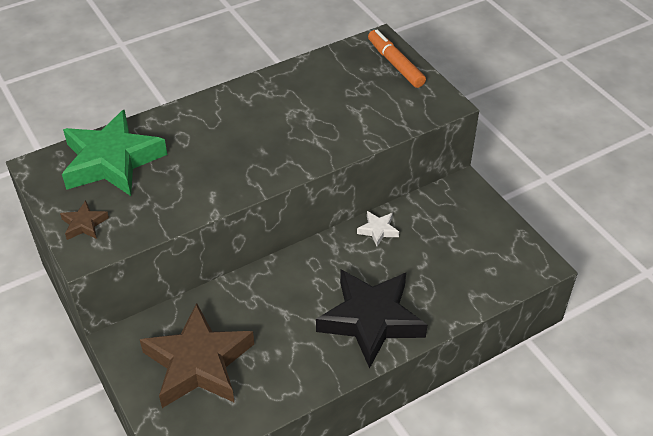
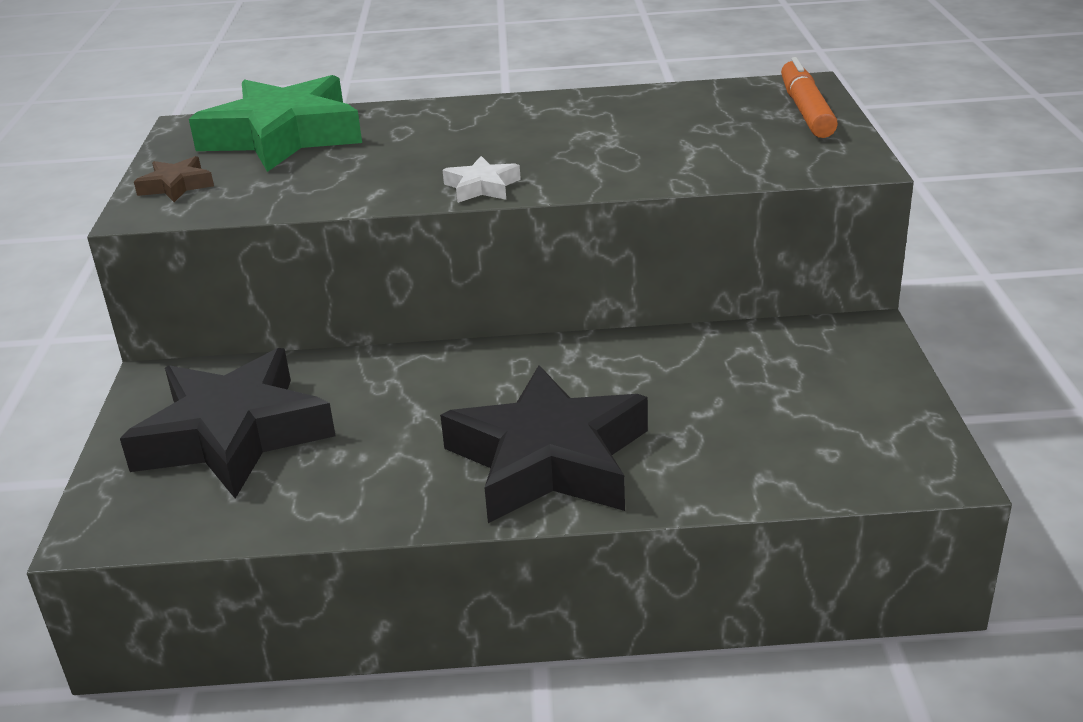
camera: 30 degrees right, 15 degrees down
brown star [140,303,254,408] -> black star [120,348,336,499]
white star [357,211,399,247] -> white star moved to [443,156,521,203]

